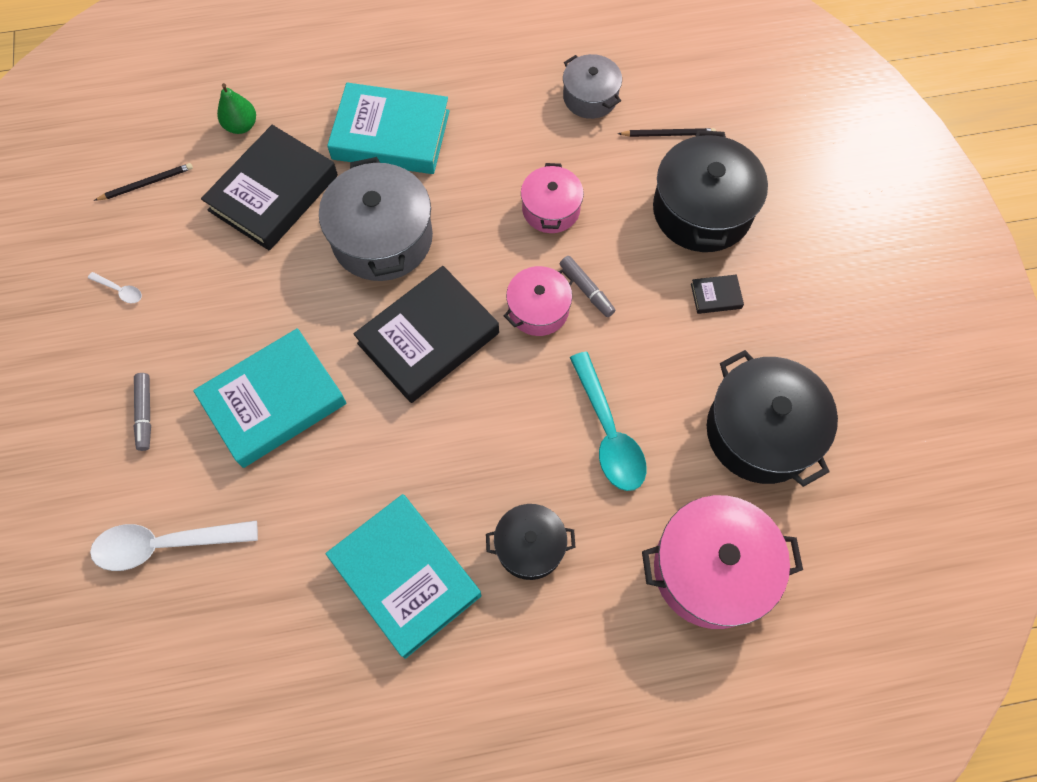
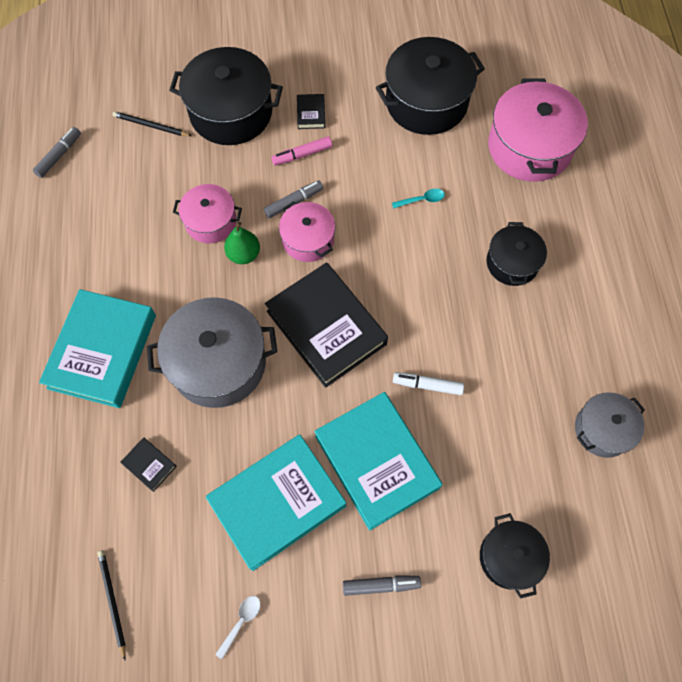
camera: 85 degrees left, 0 degrees up
white spoon [90,520,258,571] -> black pot [480,513,550,599]
black book [201,125,338,251] -> black book [120,437,177,492], size x0.40
green pear [217,83,256,134] -> green pear moved to [224,221,260,264]
turquoise book [325,494,481,659] -> turquoise book moved to [206,435,346,571]
grey pot [563,54,622,119] -> grey pot moved to [575,392,645,458]
turquoise spoon [570,352,647,491] -> turquoise spoon [392,189,445,209], size x0.44
black pencil [618,128,716,137] -> black pencil turned 75 degrees counterclockwise [113,111,192,136]
none -> grey marker [33,127,81,178]
none -> pink marker [271,136,332,165]
none -> white marker [393,372,464,395]

